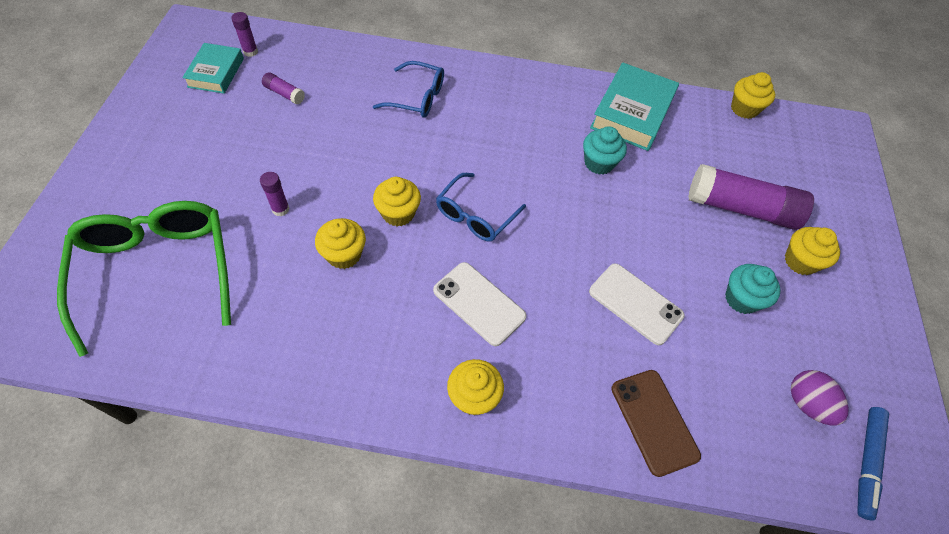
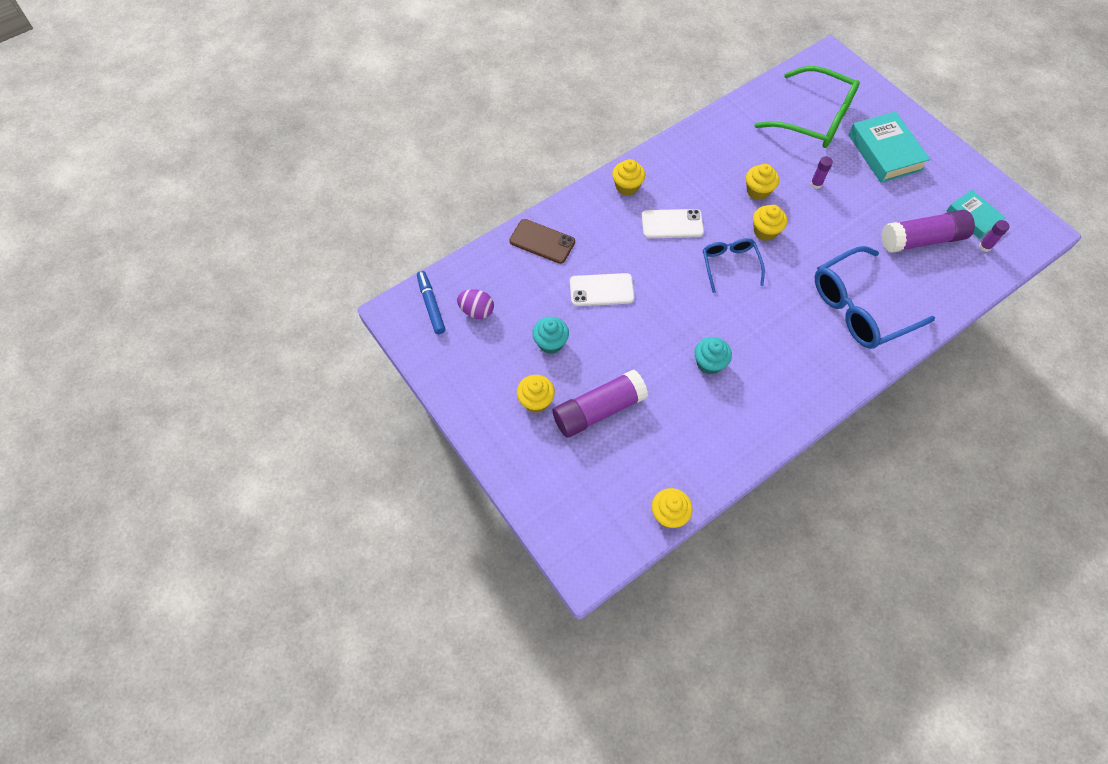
camera: 140 degrees right, 5 degrees up
purple glue stick [262,72,305,104] -> purple glue stick [881,210,975,253], size x2.30
blue glasses [373,61,444,117] -> blue glasses [815,246,935,349], size x1.78
turquoise book [590,62,679,151] -> turquoise book moved to [849,112,930,183]

